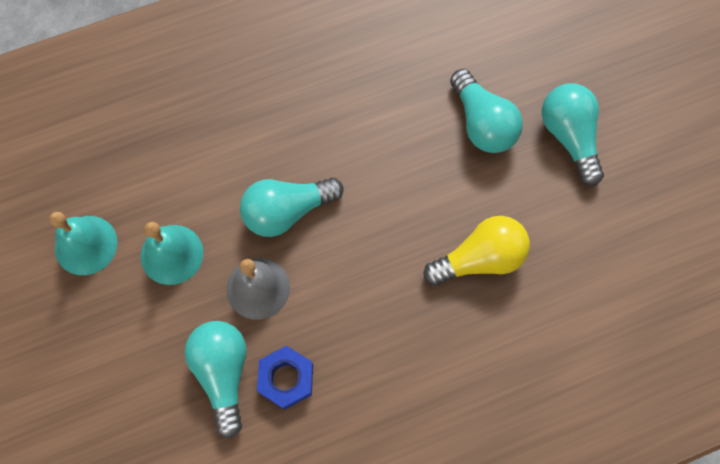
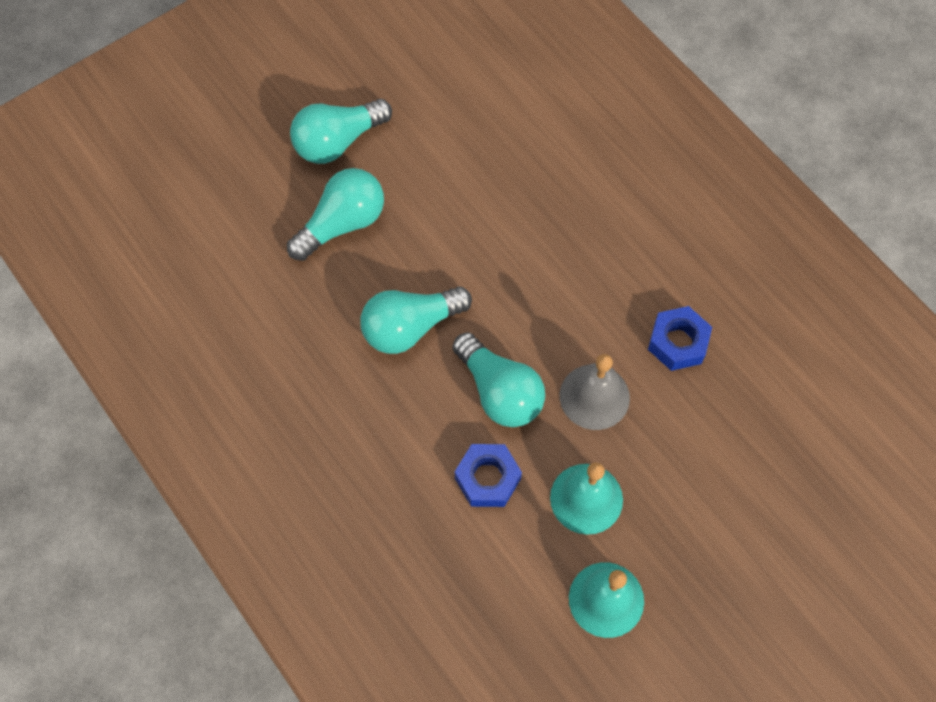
camera: 105 degrees left, 5 degrees down
turquoise light bulb [184,321,247,438] -> turquoise light bulb moved to [360,287,472,354]
yellow light bulb [424,216,530,286] -> none
none -> blue nut [455,444,522,507]

